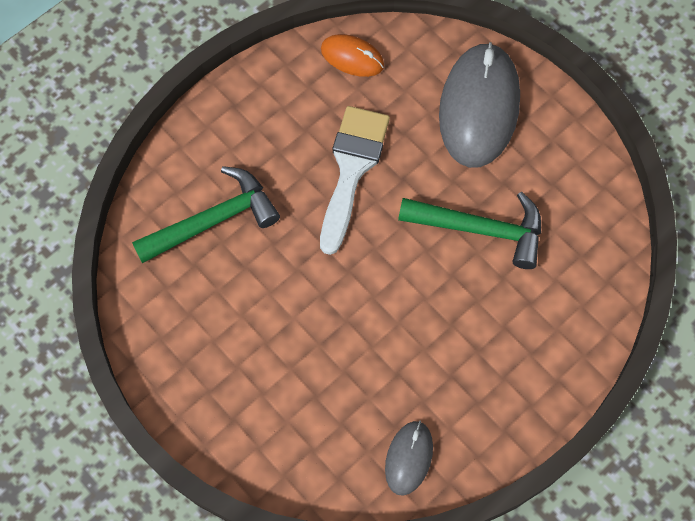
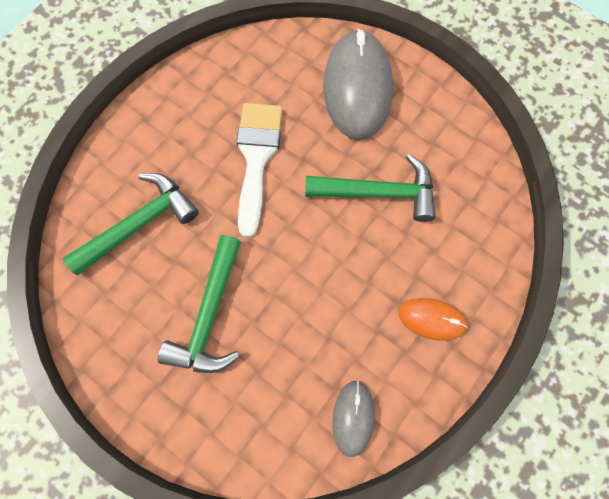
camera: 10 degrees left, 5 degrees up
orange mouse [321,34,384,77] -> orange mouse moved to [399,298,468,341]
none -> green hammer [158,235,241,373]

